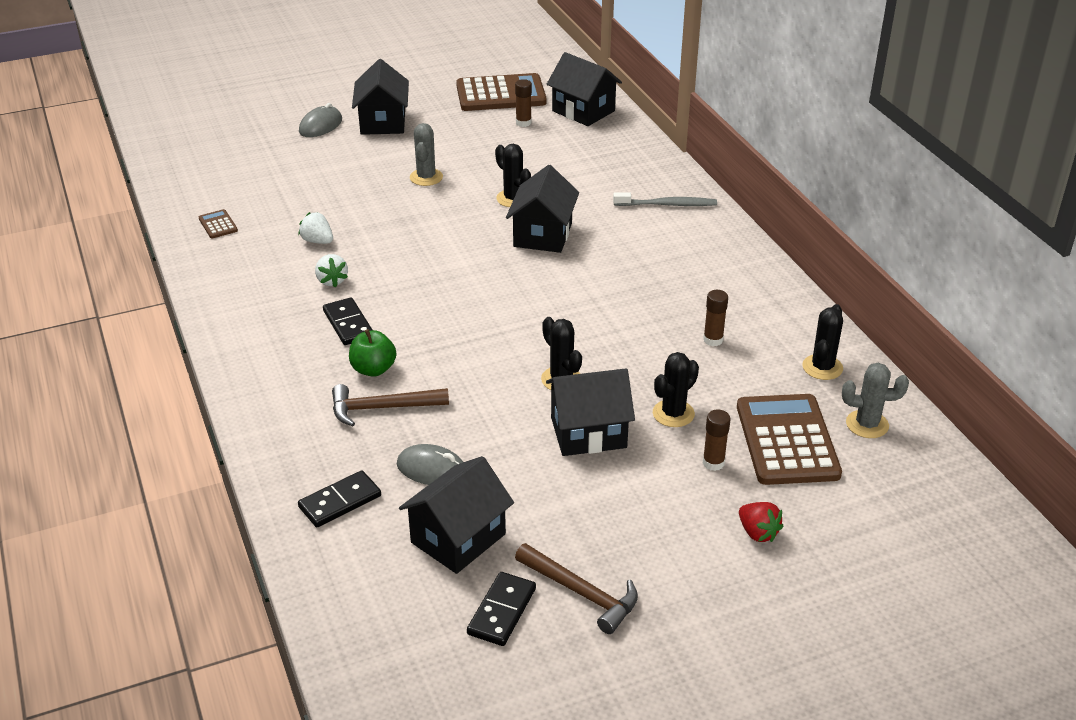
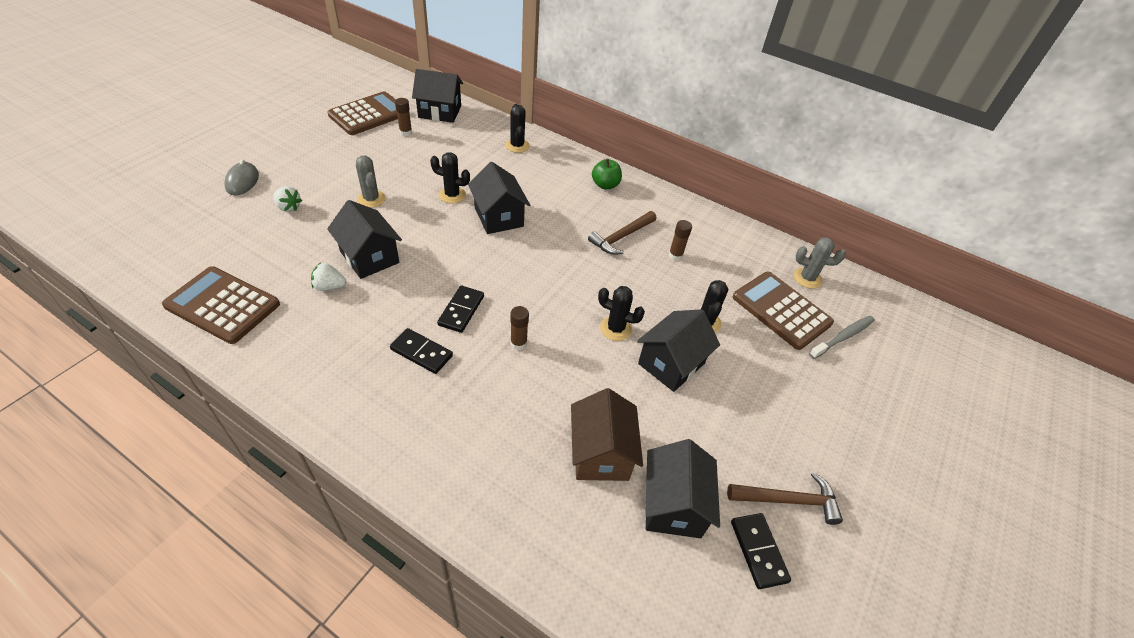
camera: 40 degrees left, 10 degrees up
brown calculator [199,209,238,238] -> brown calculator [162,266,280,344], size x2.36
black domino [298,470,381,527] -> black domino moved to [437,286,484,333]
white strawberry [315,254,348,287] -> white strawberry moved to [273,186,302,212]
brown hammer [332,384,449,426] -> brown hammer moved to [588,211,656,255]
green apple [349,329,396,377] -> green apple moved to [592,158,622,190]
black house [352,59,409,135] -> black house moved to [327,200,402,279]
grey mouse [397,444,463,485] -> brown house [571,388,643,481]
grey toothbrush [613,192,717,206] -> grey toothbrush moved to [809,316,875,359]
brown glue stick [703,410,731,471] -> brown glue stick moved to [510,306,529,350]
red strawberry [739,502,783,542] -> none
black cactus [802,304,843,380] -> black cactus moved to [505,104,530,153]
grey cactus [842,363,909,438] -> grey cactus turned 45 degrees clockwise [793,238,846,289]

